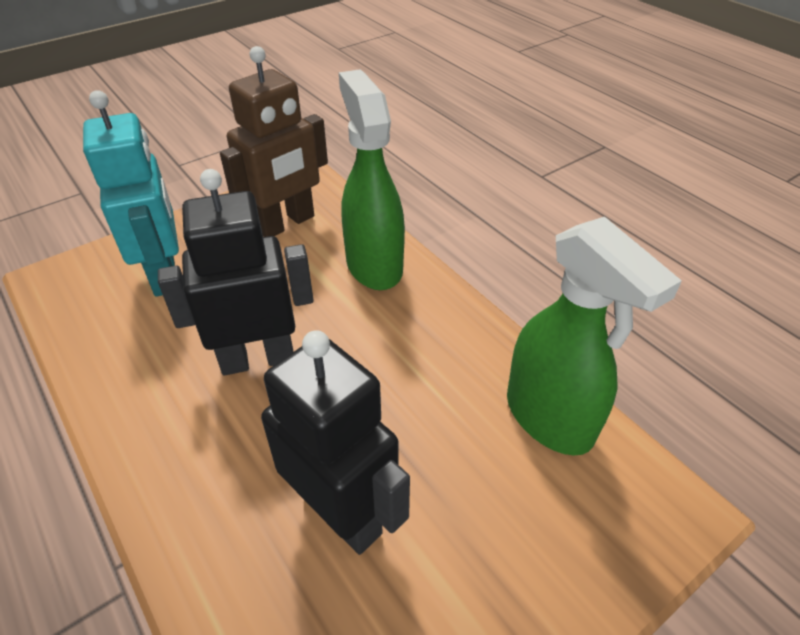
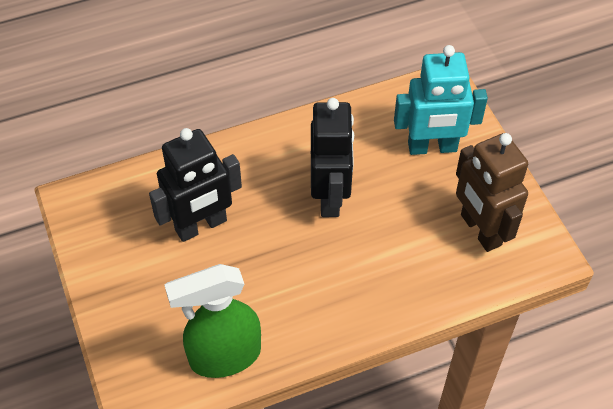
camera: 105 degrees right, 10 degrees up
green spray bottle [339,69,405,290] -> none

